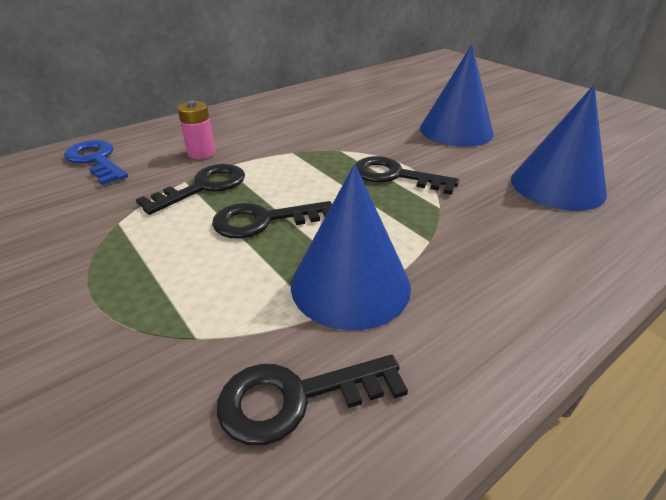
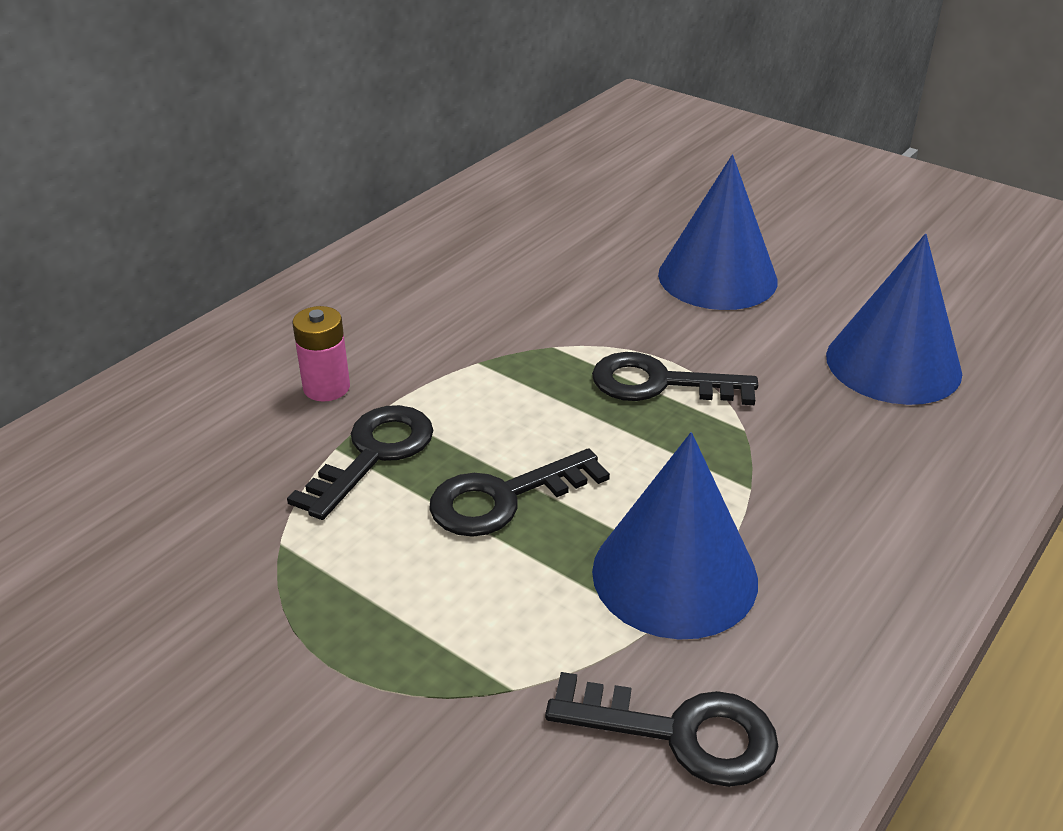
camera: 15 degrees left, 0 degrees up
blue key [64,140,128,185] -> none
black key [217,355,408,445] -> black key turned 135 degrees counterclockwise [545,672,778,787]

